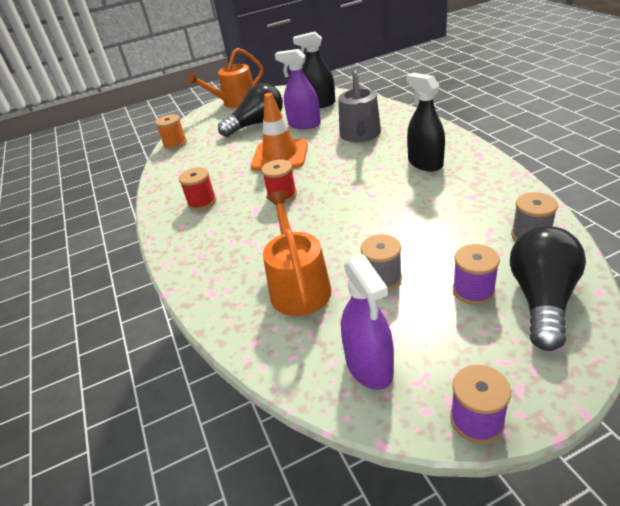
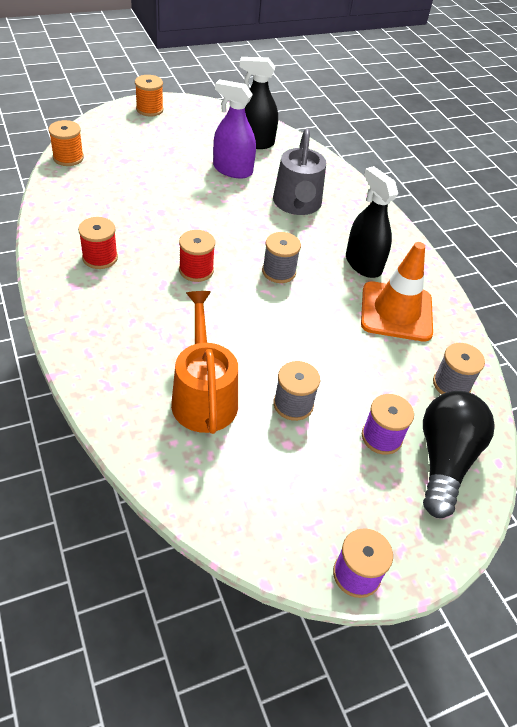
camera: 10 degrees left, 10 degrees up
orange watering can [187,48,263,108] -> orange spool [135,75,164,117]
black light bulb [218,83,283,137] -> none
orange traffic cone [251,93,308,171] -> orange traffic cone moved to [361,242,433,342]
purple spray bottle [341,254,394,390] -> none
none -> grey spool [262,232,301,283]

